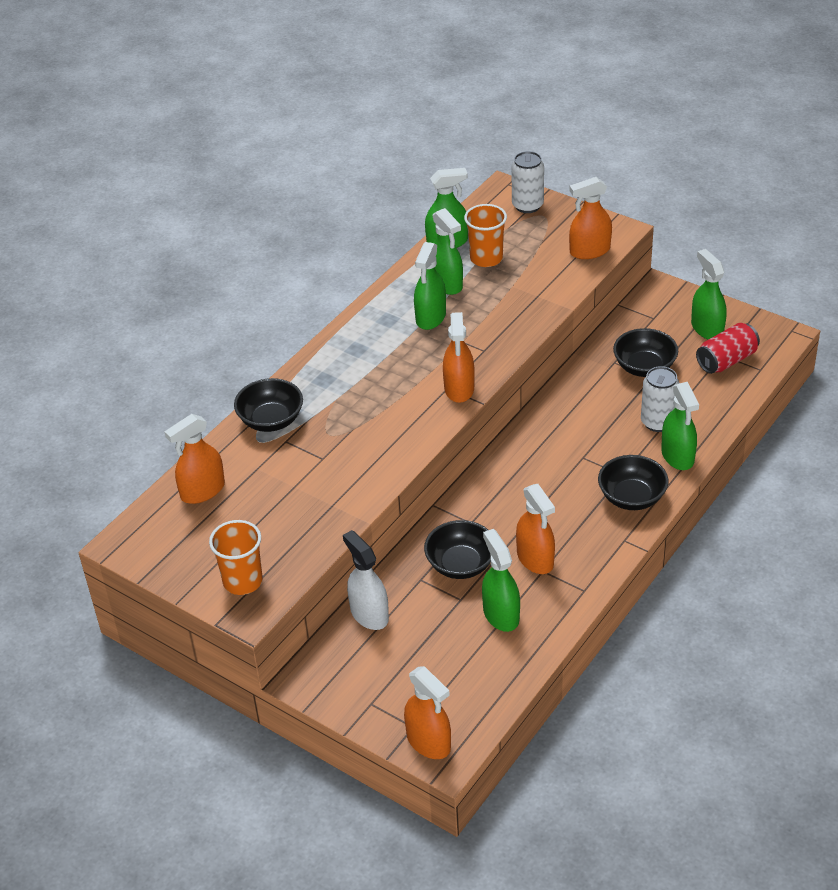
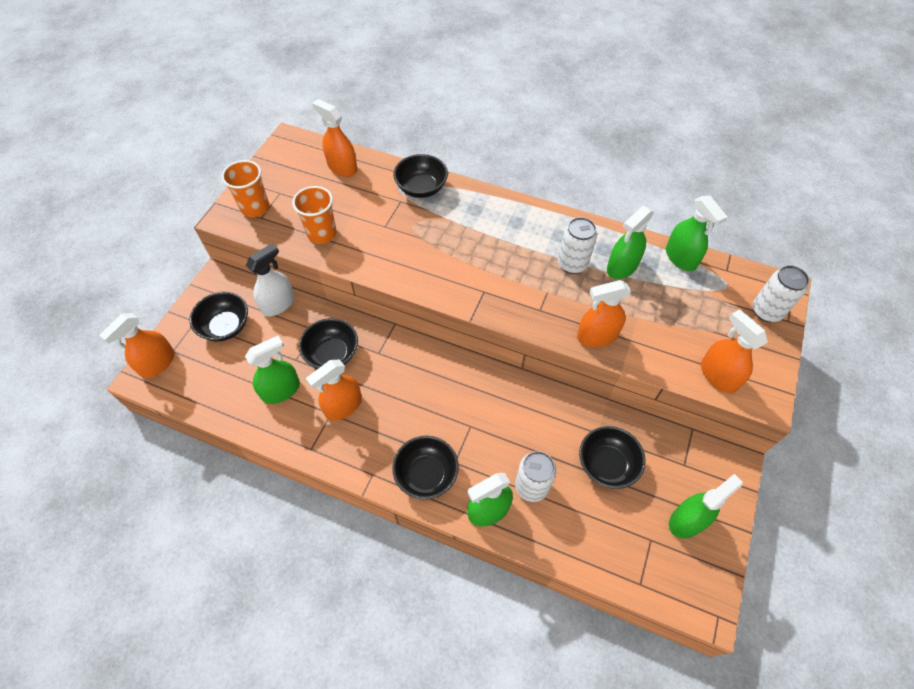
camera: 75 degrees right, 15 degrees up
green spray bottle [414,242,446,330] -> white can [558,217,597,274]
orange spray bottle [443,312,475,403] -> orange spray bottle moved to [577,280,631,347]
orange cup [464,204,507,267] -> orange cup moved to [292,186,337,244]
red can [696,323,760,374] -> none
none -> black bowl [189,292,248,341]

